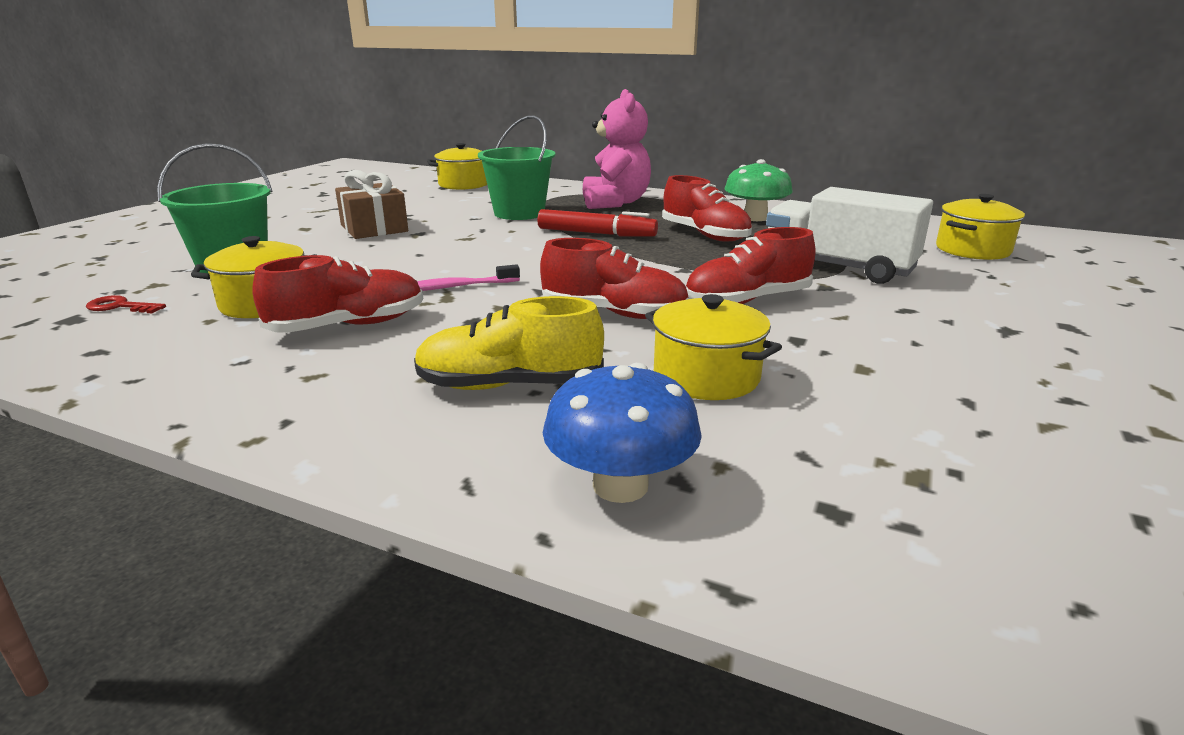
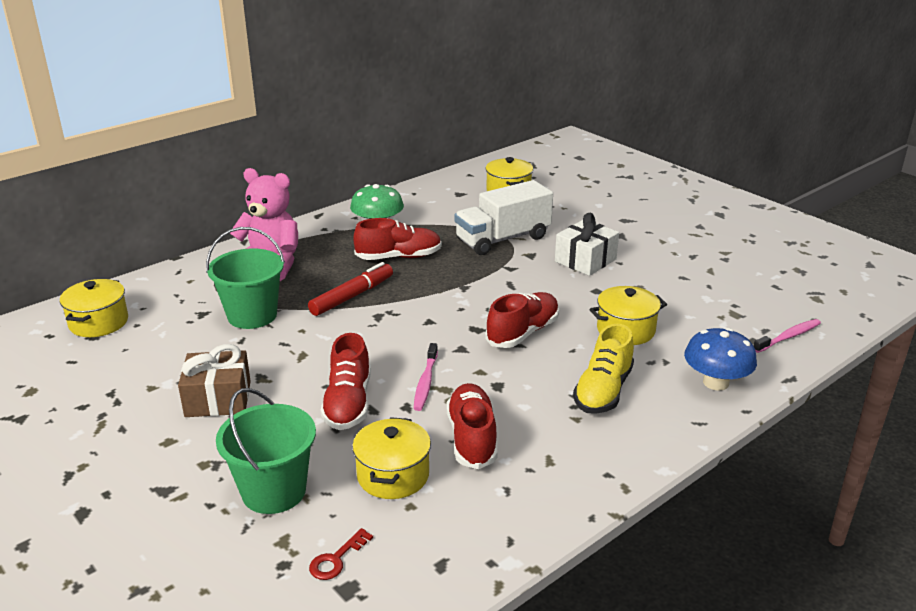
camera: 65 degrees left, 5 degrees up
red shoe [685,227,815,304] -> red shoe moved to [320,333,371,430]
none -> white gift [555,213,619,276]
none -> pink toothbrush [754,319,821,353]

